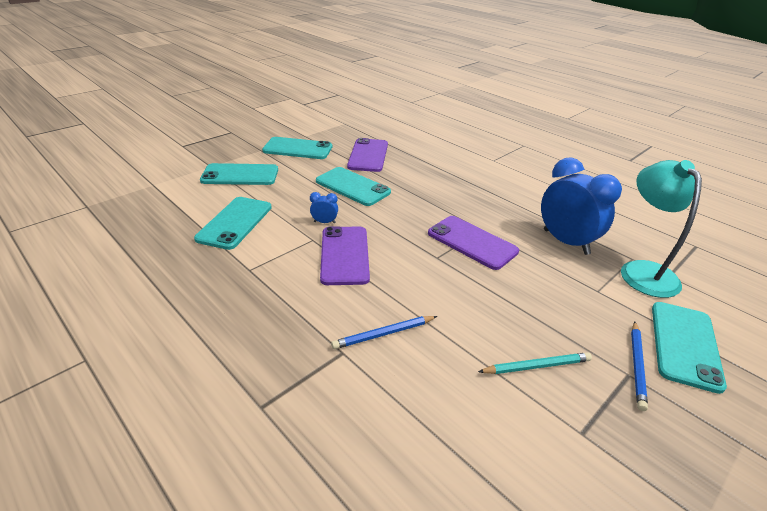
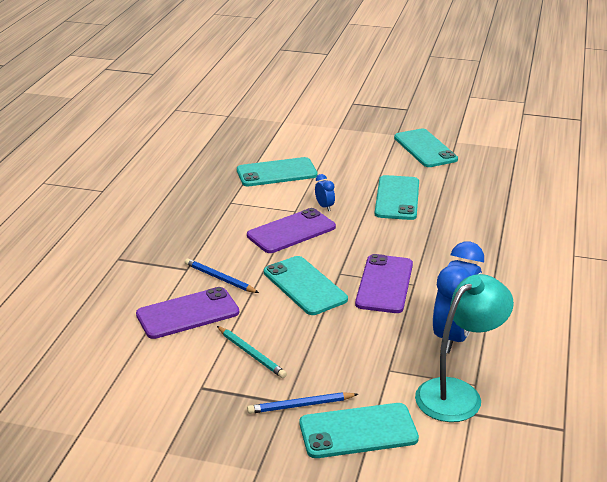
camera: 60 degrees right, 5 degrees down
turquoise phone [200,163,278,185] -> turquoise phone moved to [264,256,348,315]
purple phone [347,138,388,172] -> purple phone moved to [136,287,239,339]

